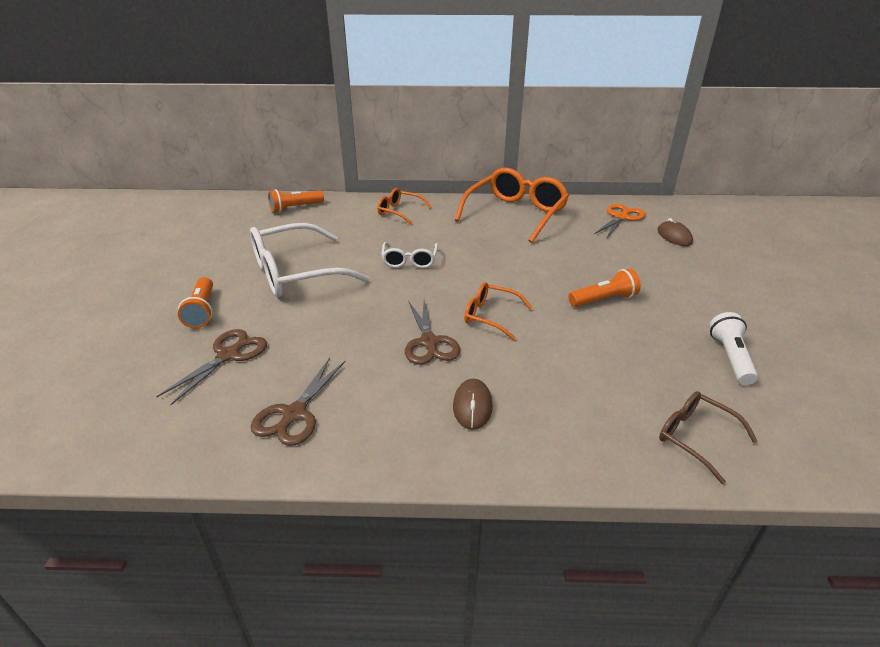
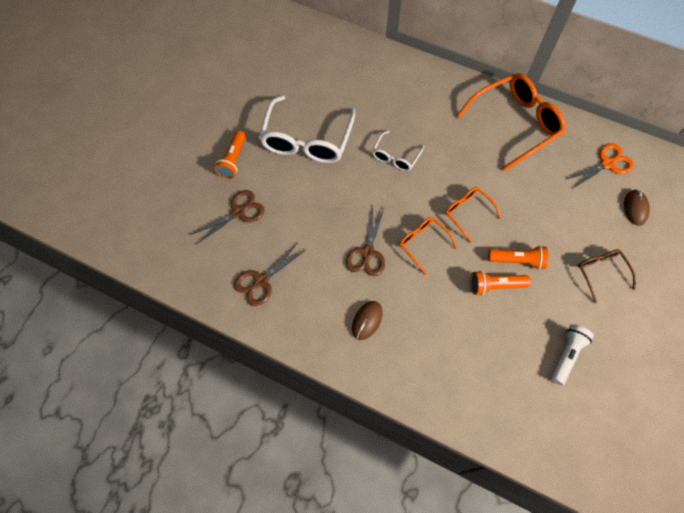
camera: 25 degrees right, 30 degrees up
white glasses [250,223,370,297] -> white glasses turned 75 degrees counterclockwise [259,95,355,163]
orange flashlight [268,189,324,213] -> orange flashlight moved to [470,271,531,295]
orange glasses [377,188,432,225] -> orange glasses moved to [445,187,501,243]
brown glasses [659,391,757,484] -> brown glasses moved to [578,249,636,303]

